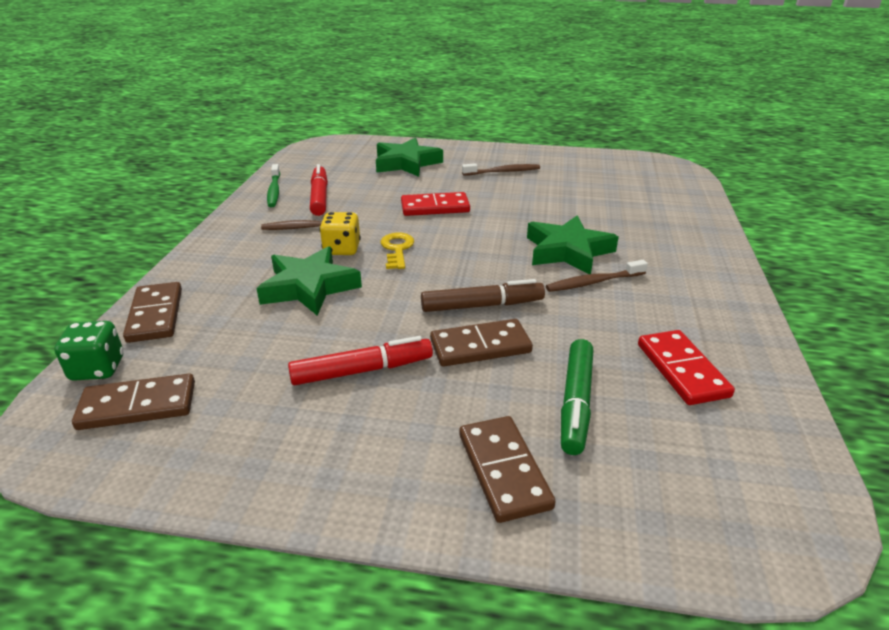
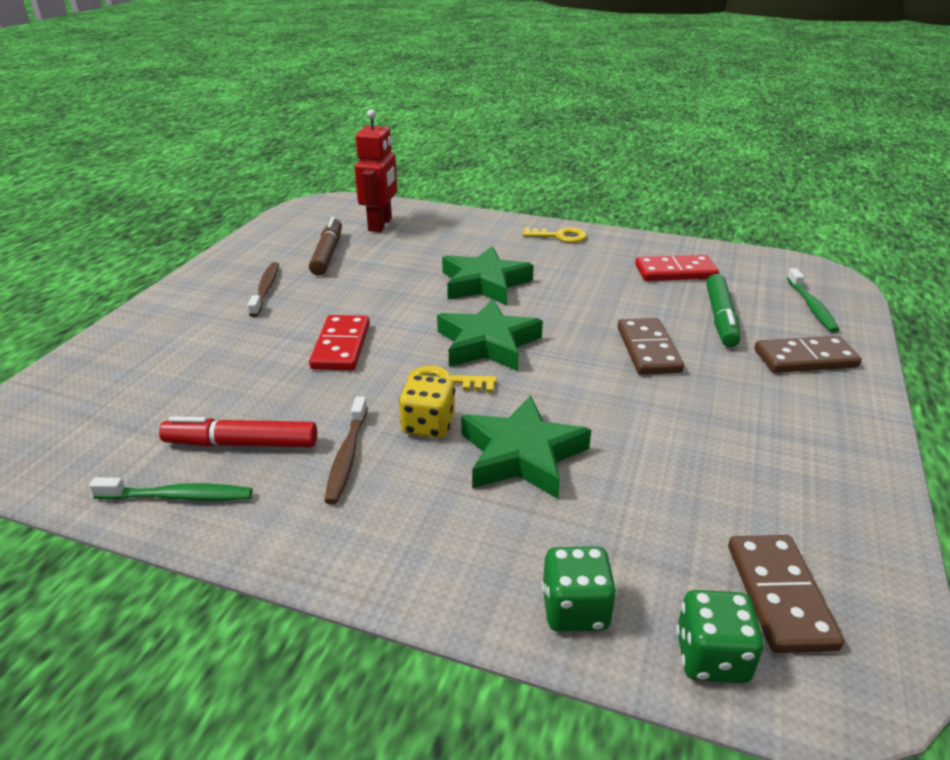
camera: 80 degrees left, 0 degrees up
brown domino [123,282,182,343] -> green dice [542,546,617,632]
red marker [288,336,433,385] -> none
green star [376,138,443,177] -> green star moved to [437,299,543,371]
brown marker [421,279,545,312] -> brown marker moved to [309,217,342,276]
brown toothbrush [546,260,648,292] -> none
green marker [561,339,593,455] -> green marker turned 75 degrees clockwise [706,274,740,347]
none -> red robot [355,109,397,232]
none -> yellow key [523,227,587,243]
none -> green toothbrush [787,268,839,333]

